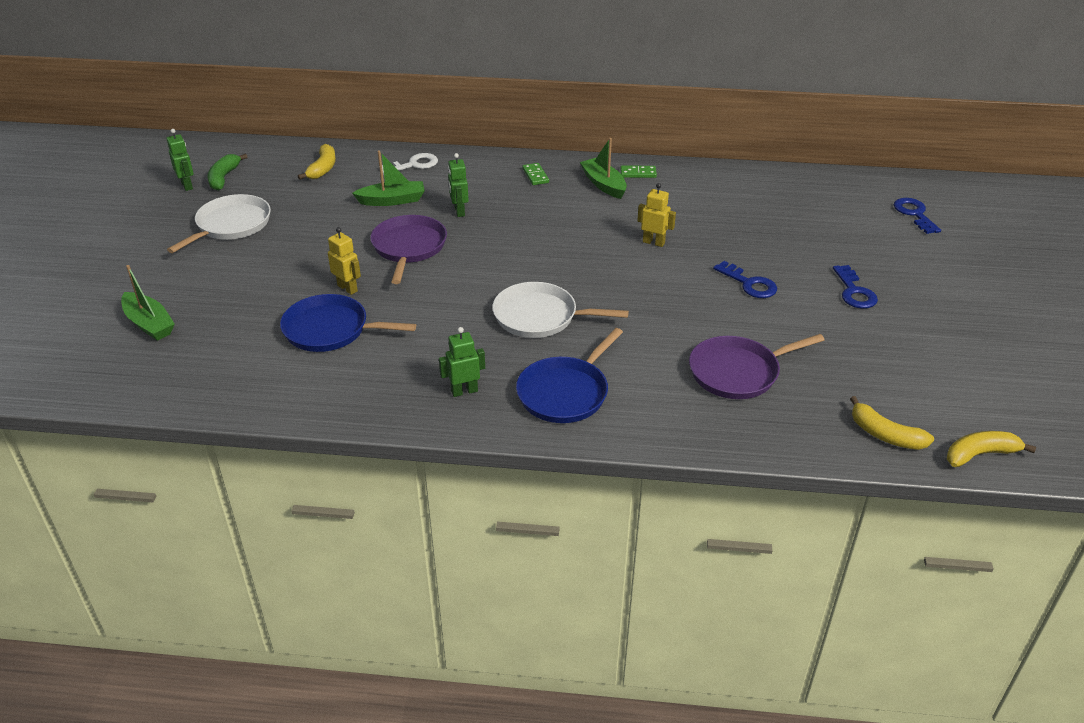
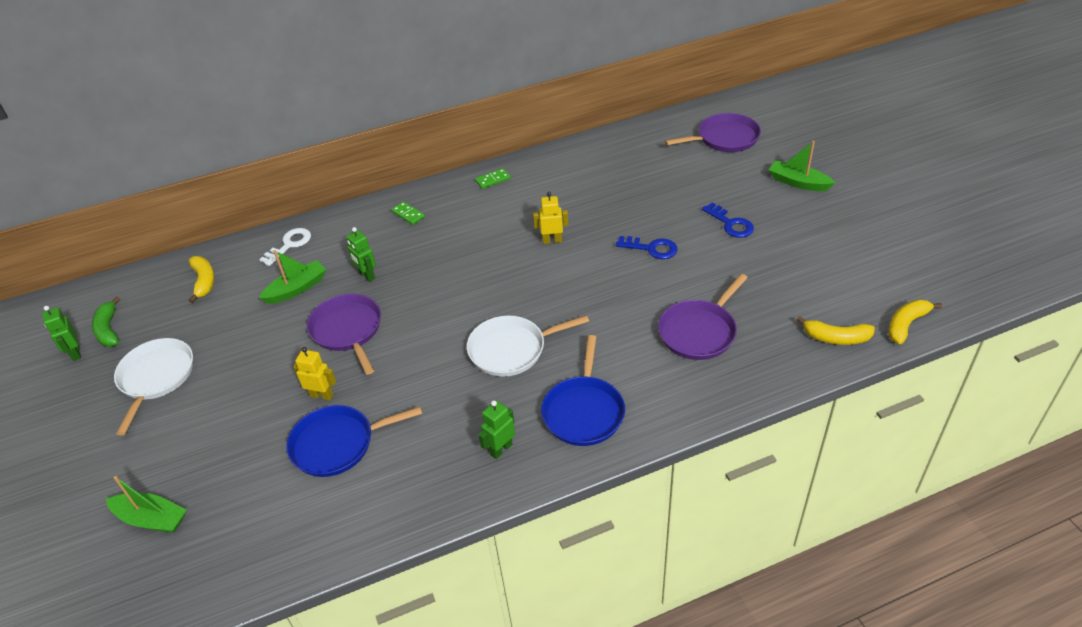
camera: 25 degrees left, 5 degrees up
green robot [167,129,194,191] -> green robot turned 150 degrees counterclockwise [43,306,81,361]
green boat [580,138,627,199] -> green boat moved to [769,141,835,191]
blue key [894,198,941,234] -> purple pan [665,113,761,152]

